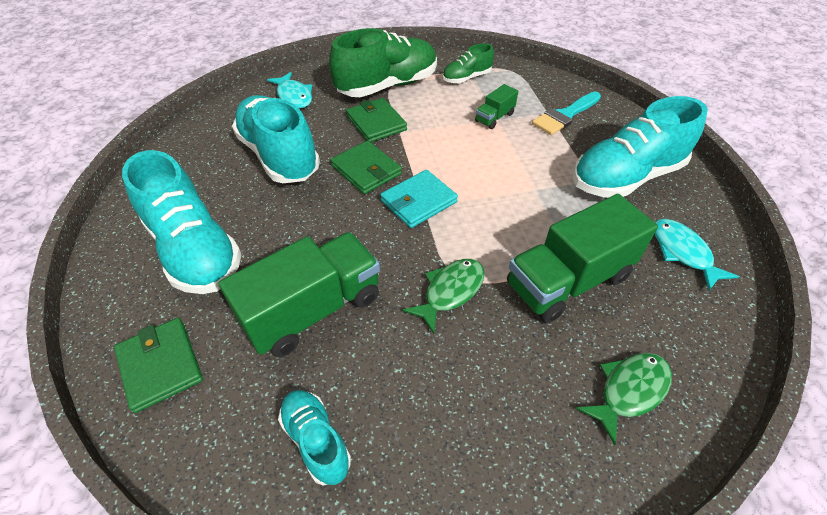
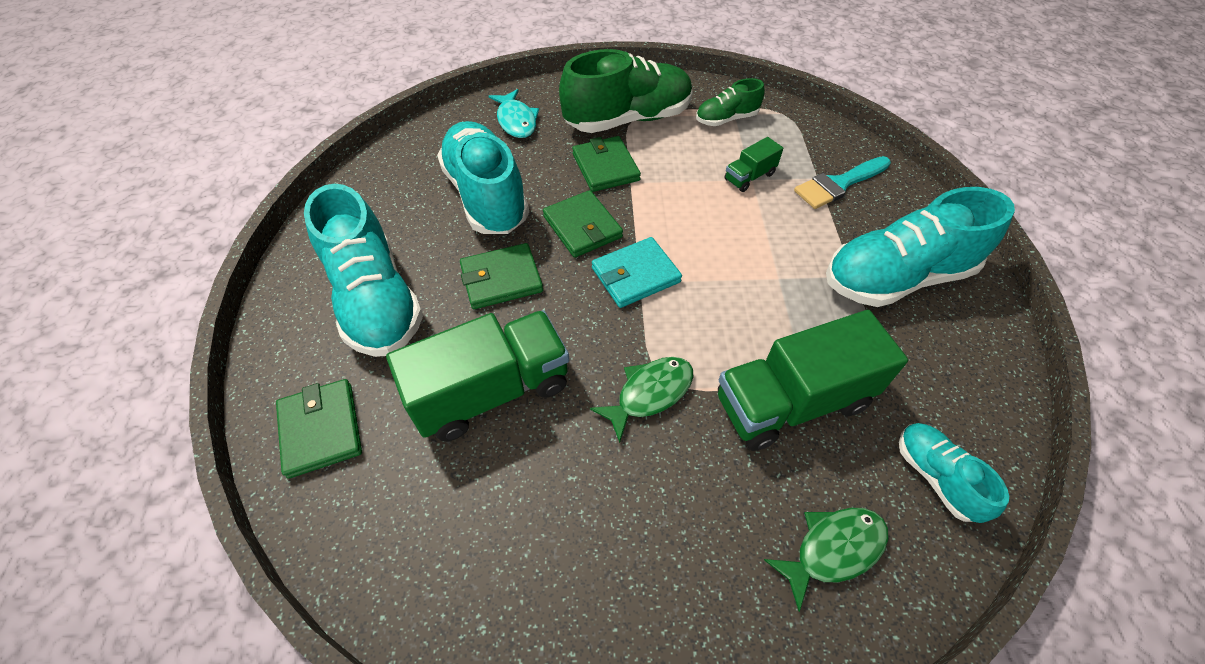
camera: 10 degrees right, 5 degrees up
turquoise shoe [278,390,351,486] -> turquoise shoe moved to [899,423,1009,523]
turquoise fish [655,219,739,291] -> none
none -> green wallet [460,243,543,309]

